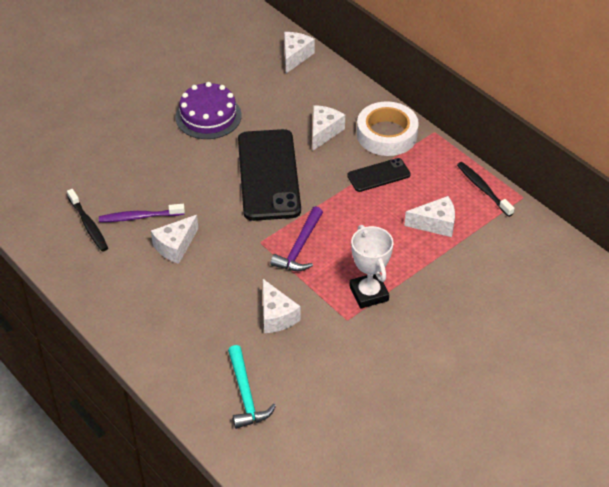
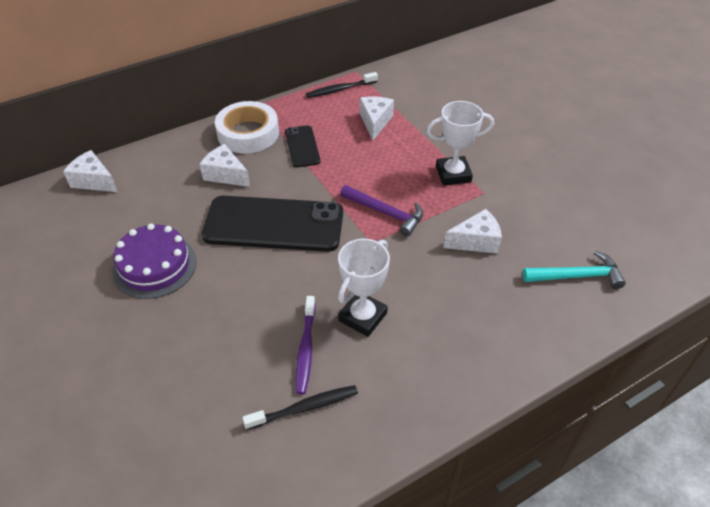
camera: 80 degrees left, 0 degrees up
white cheese [151,215,198,264] -> white trophy [338,239,390,337]

